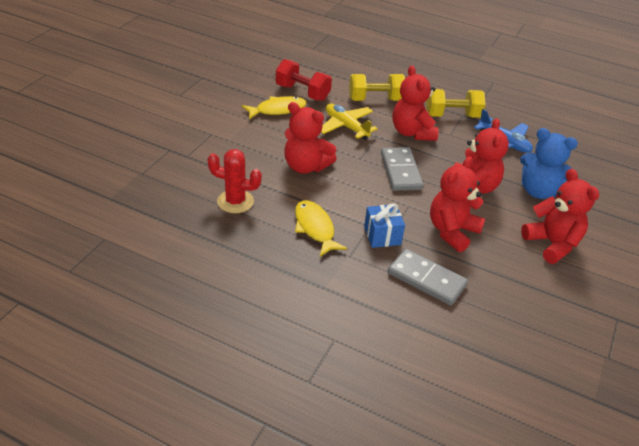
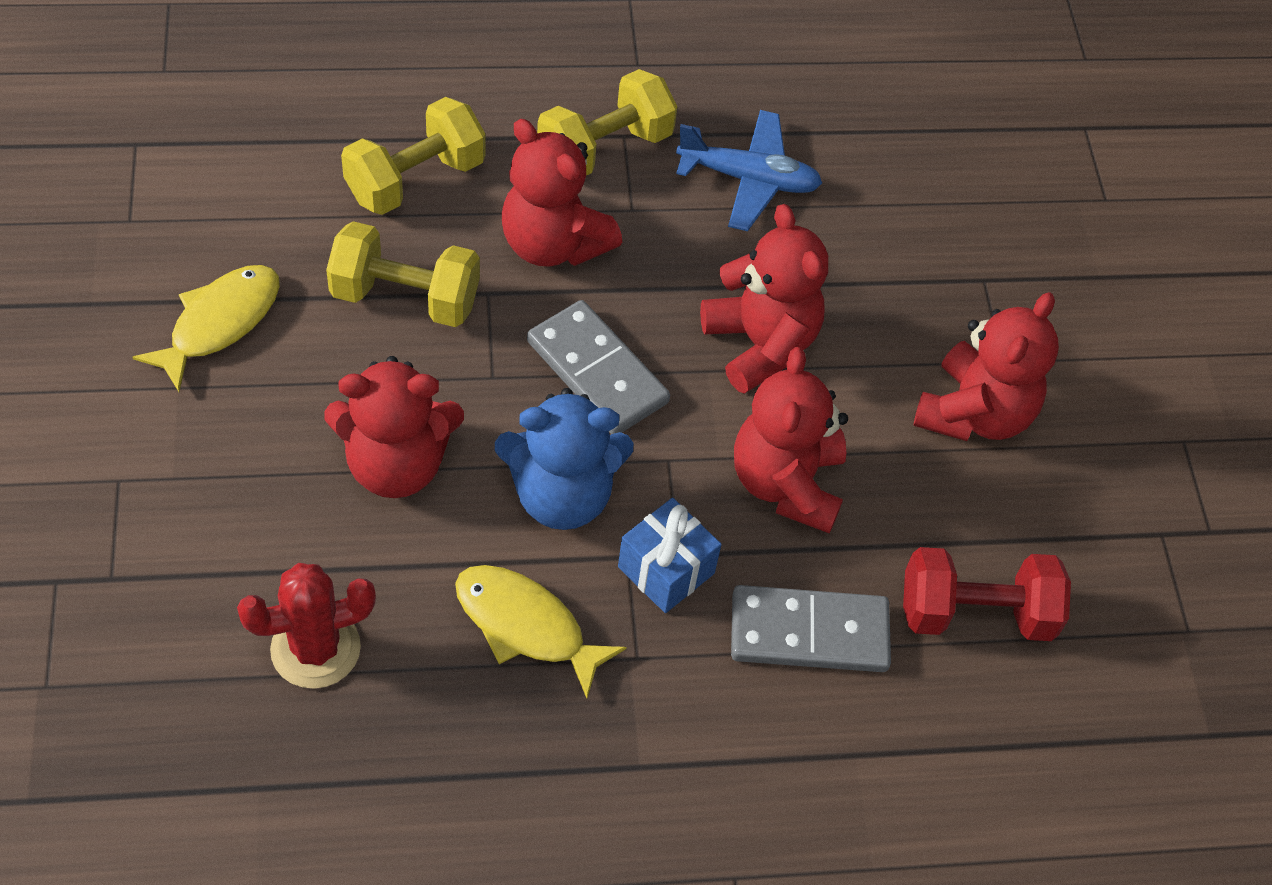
camera: 35 degrees left, 15 degrees up
red dumbbell [275,59,332,101] -> red dumbbell moved to [903,547,1071,641]
yellow plane [321,104,378,140] -> yellow dumbbell [326,221,480,327]
blue teddy bear [520,128,578,199] -> blue teddy bear moved to [495,388,633,530]
red teddy bear [521,169,599,264] -> red teddy bear turned 90 degrees clockwise [914,292,1059,441]

